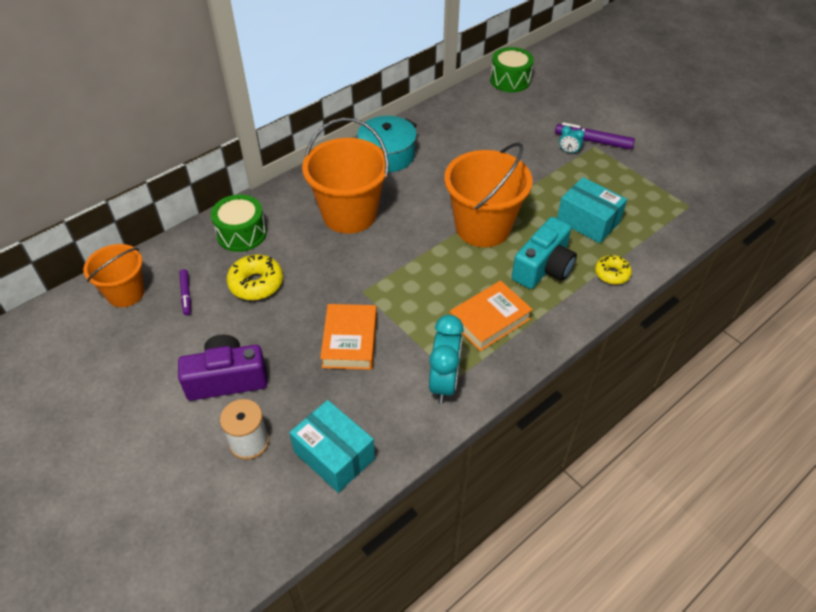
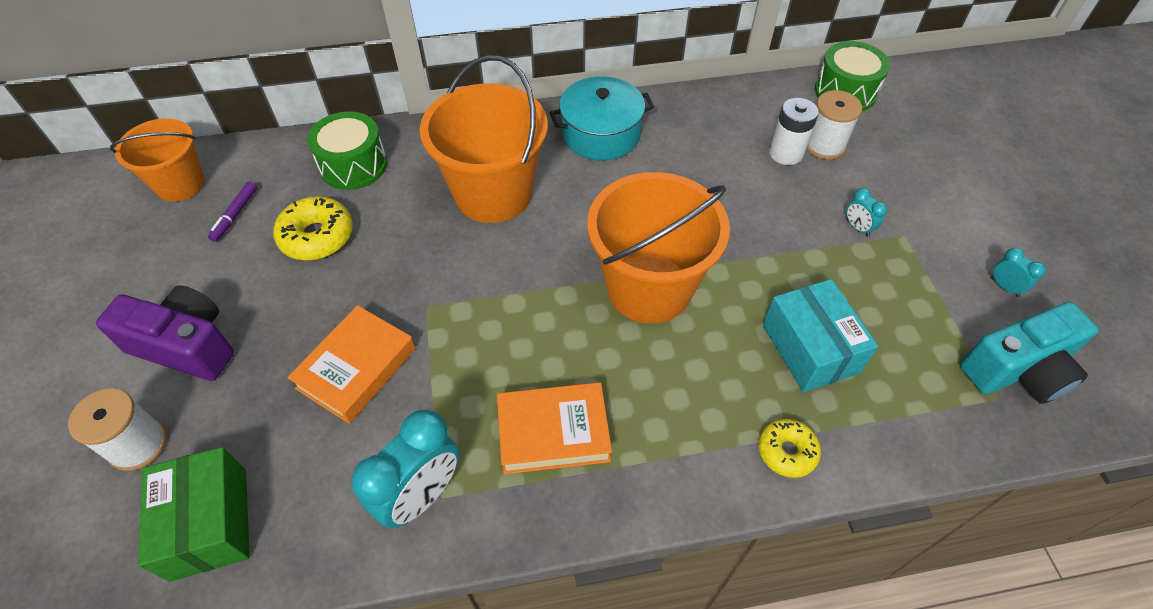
camera: 30 degrees right, 5 degrees up
turquoise box [289,400,375,493] -> green box [138,447,250,582]
turquoise camera [512,217,577,289] -> turquoise camera moved to [960,302,1099,404]
purple marker [555,122,635,149] -> none
none -> white battery [769,98,819,165]
none -> white spool [806,90,862,160]
none -> turquoise clock [991,248,1046,297]

